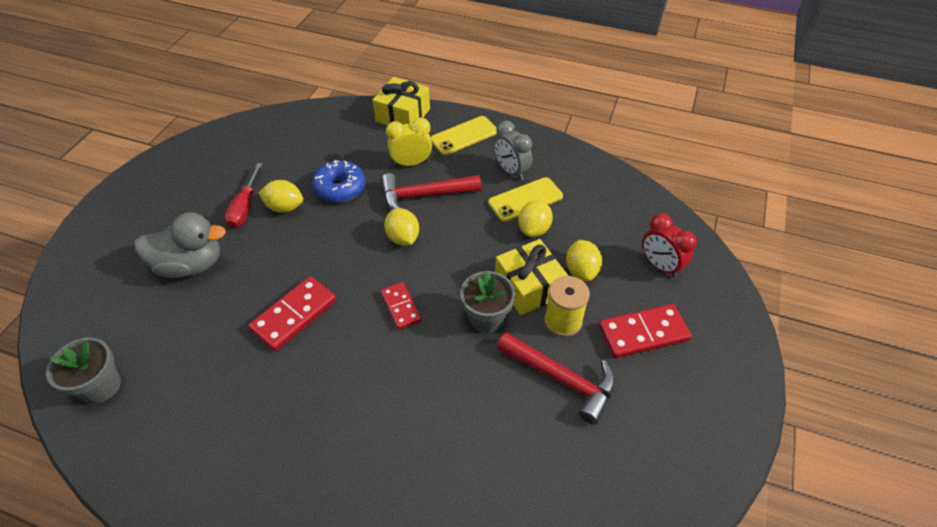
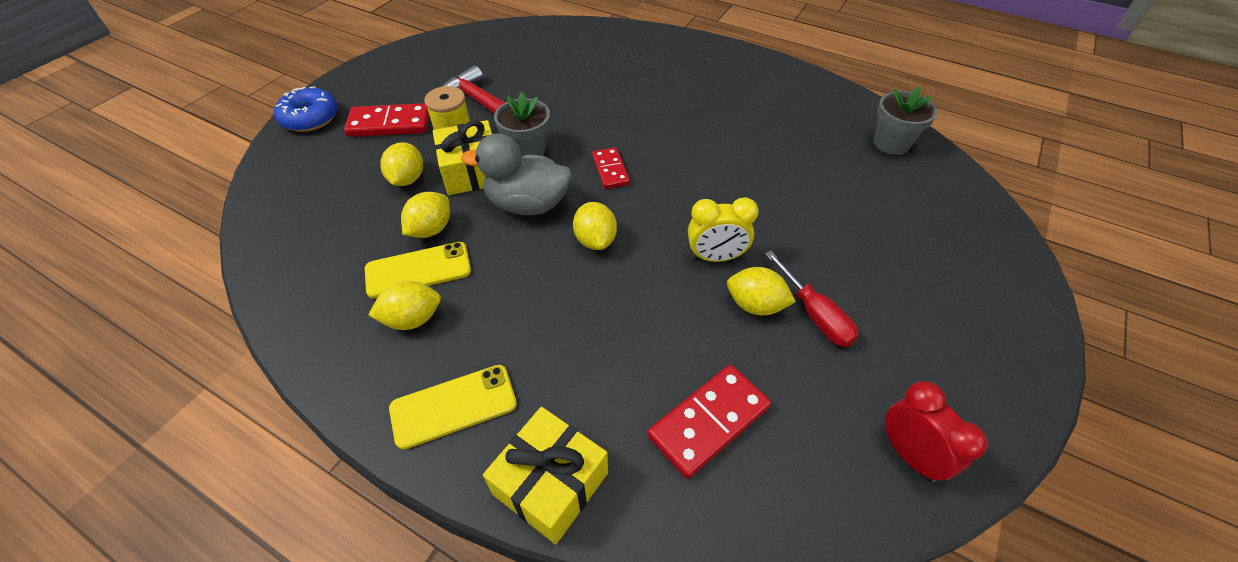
camera: 170 degrees left, 0 degrees up
grey duck [134,212,226,278] -> grey duck moved to [461,133,572,215]
red screwdriver [224,163,263,228] -> red screwdriver turned 135 degrees clockwise [765,251,859,347]
red domino [248,276,336,351] -> red domino moved to [647,365,771,479]
blue donut [312,160,365,203] -> blue donut moved to [274,86,338,132]
red hammer [381,173,481,210] -> none
yellow clock [386,117,432,167] -> yellow clock moved to [688,197,759,262]
grey clock [494,120,532,181] -> yellow lemon [368,281,441,330]
red clock [642,213,697,278] -> red clock moved to [885,381,988,482]

